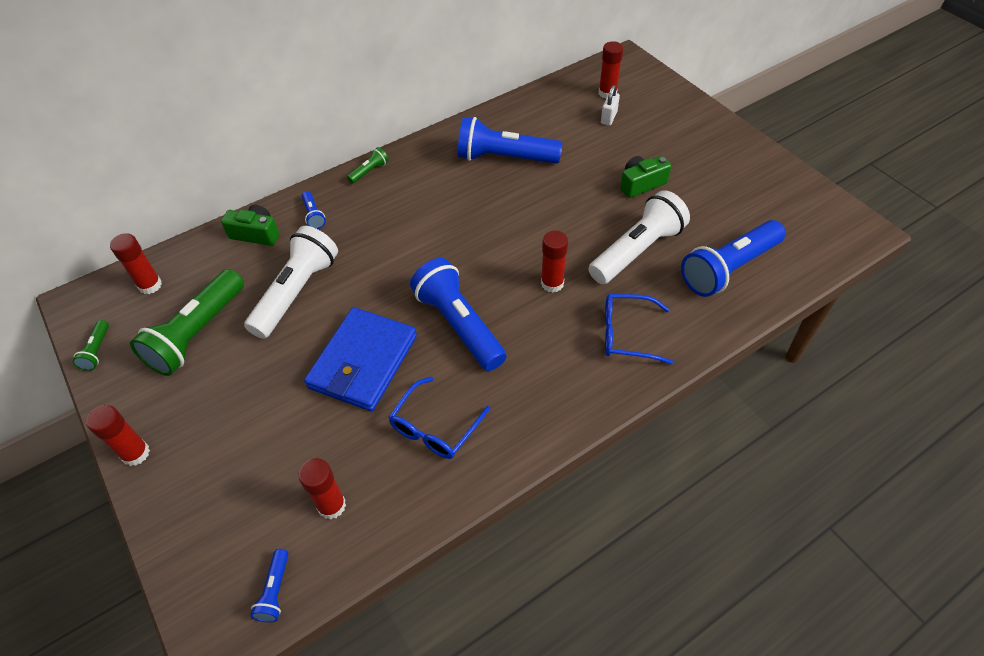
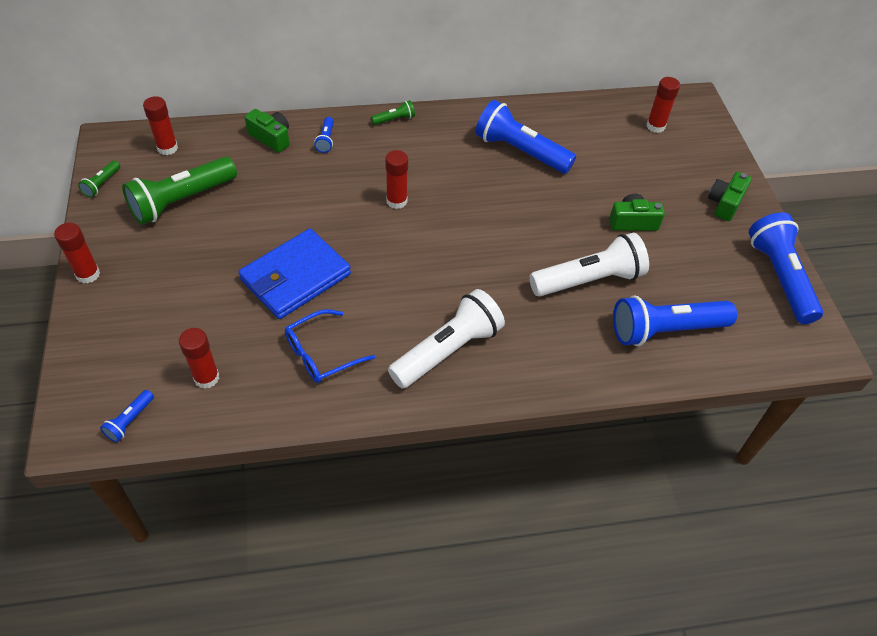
camera: 20 degrees right, 0 degrees up
white flashlight [244,226,338,339] -> white flashlight moved to [388,289,505,389]
blue flashlight [410,258,507,371] -> blue flashlight moved to [749,212,823,324]
red glue stick [541,231,568,293] -> red glue stick moved to [385,150,408,209]
white padlock [601,85,620,126] -> none
blue glasses [605,294,673,364] -> none
none -> green camera [708,172,752,221]

